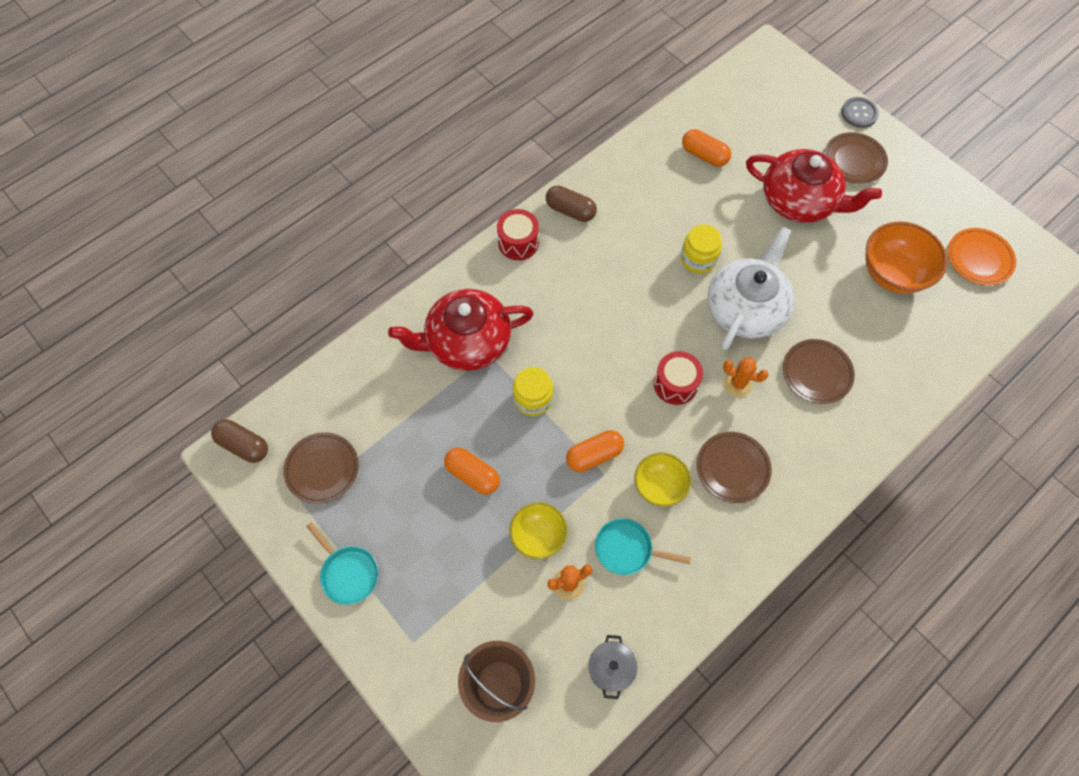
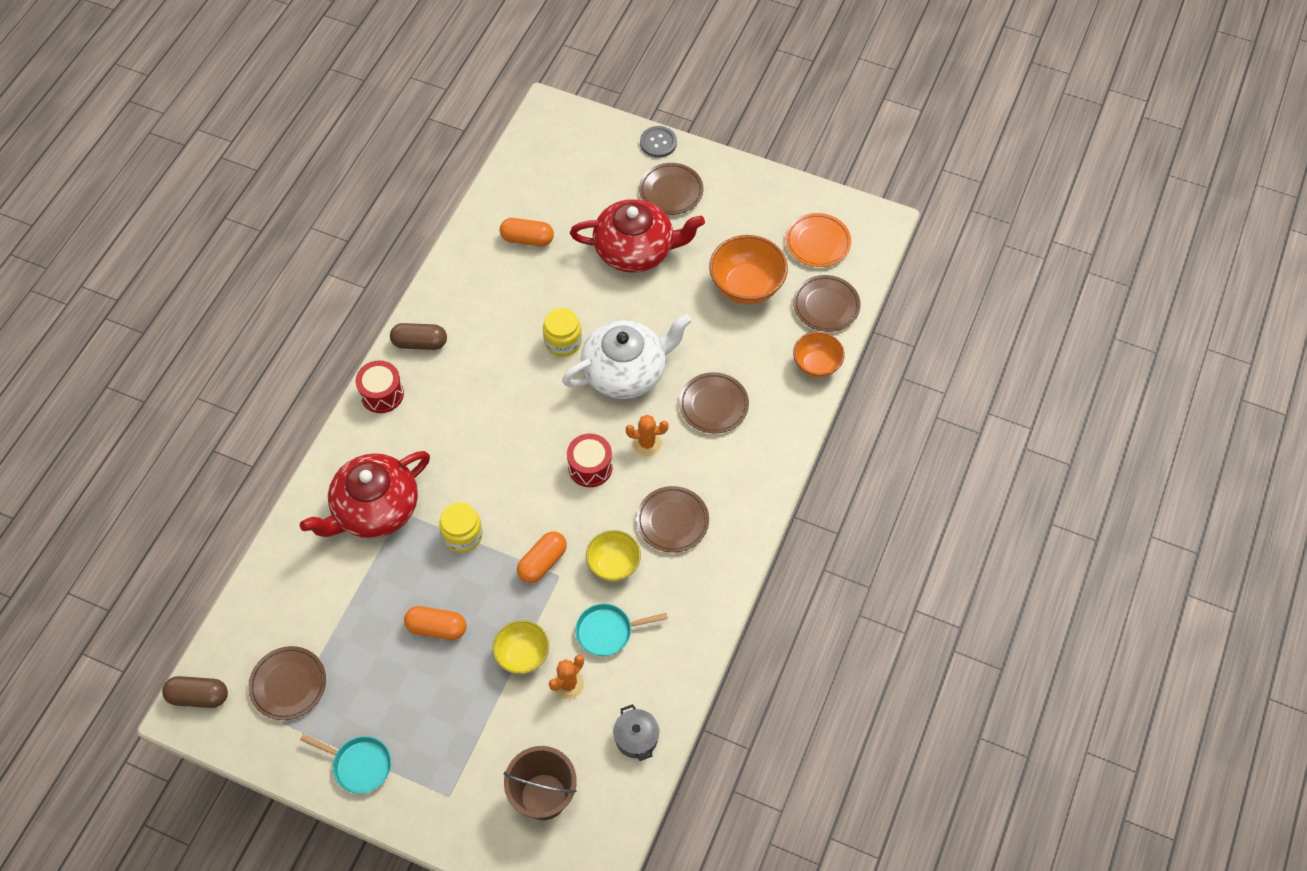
camera: 25 degrees left, 5 degrees down
white teapot [708,227,794,350] -> white teapot turned 60 degrees clockwise [562,314,692,399]
none -> brown plate [793,275,861,332]
none -> orange bowl [793,332,845,378]

